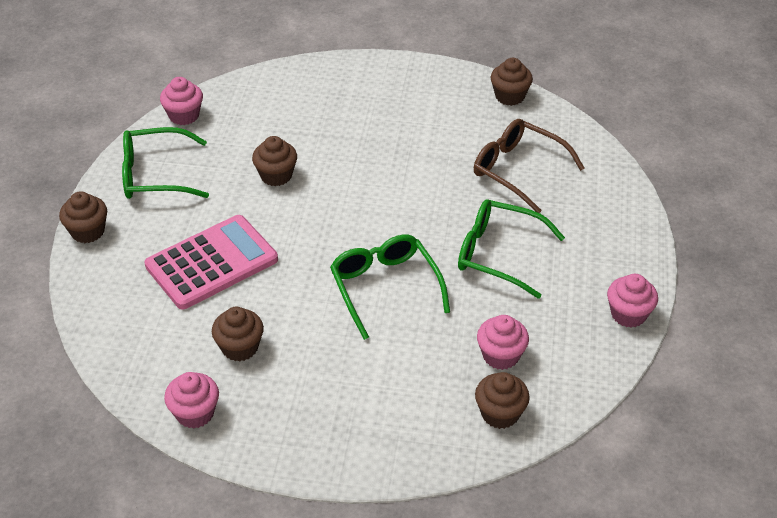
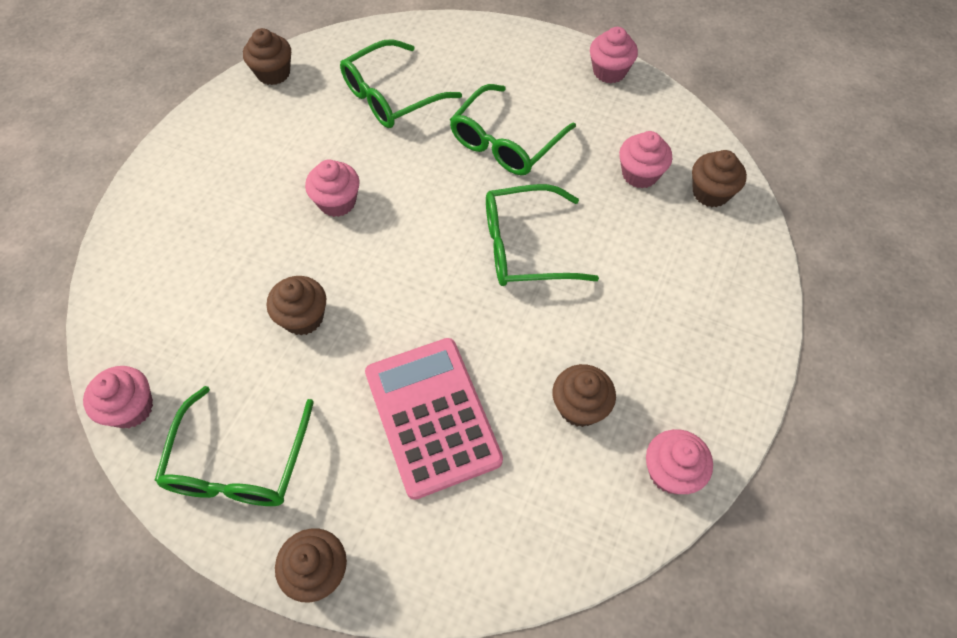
camera: 75 degrees left, 15 degrees up
brown glasses [474,119,585,213] -> green glasses [340,39,462,128]
none -> pink cupcake [305,159,360,217]

